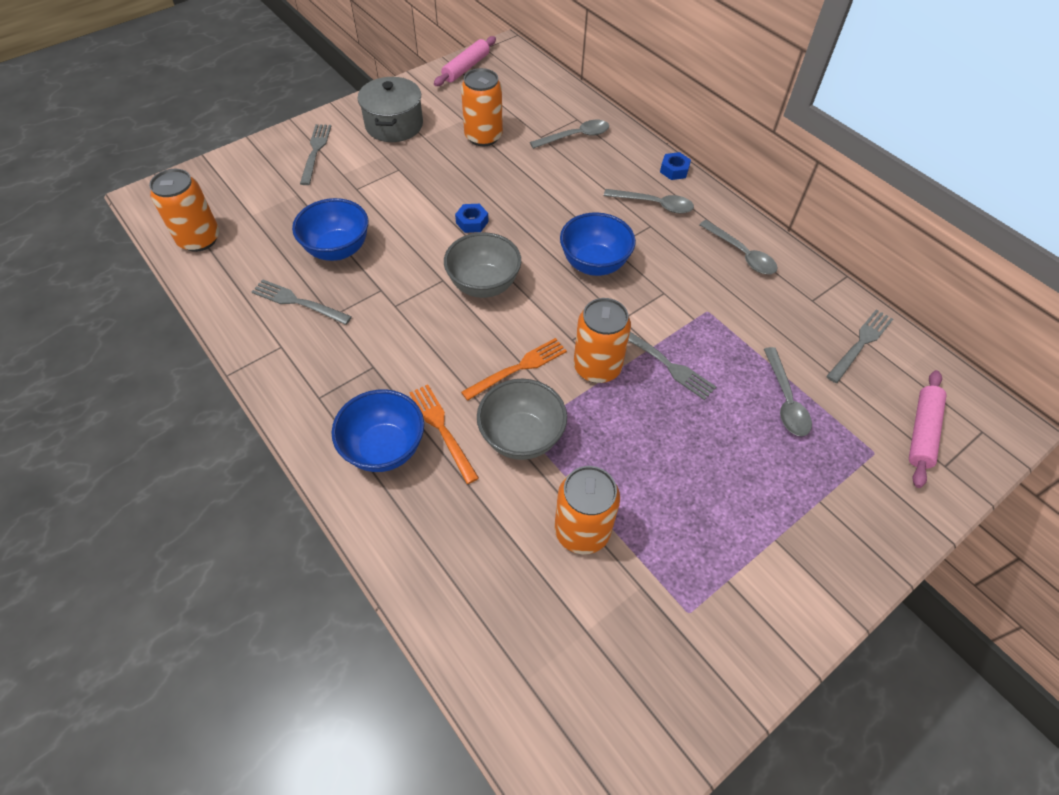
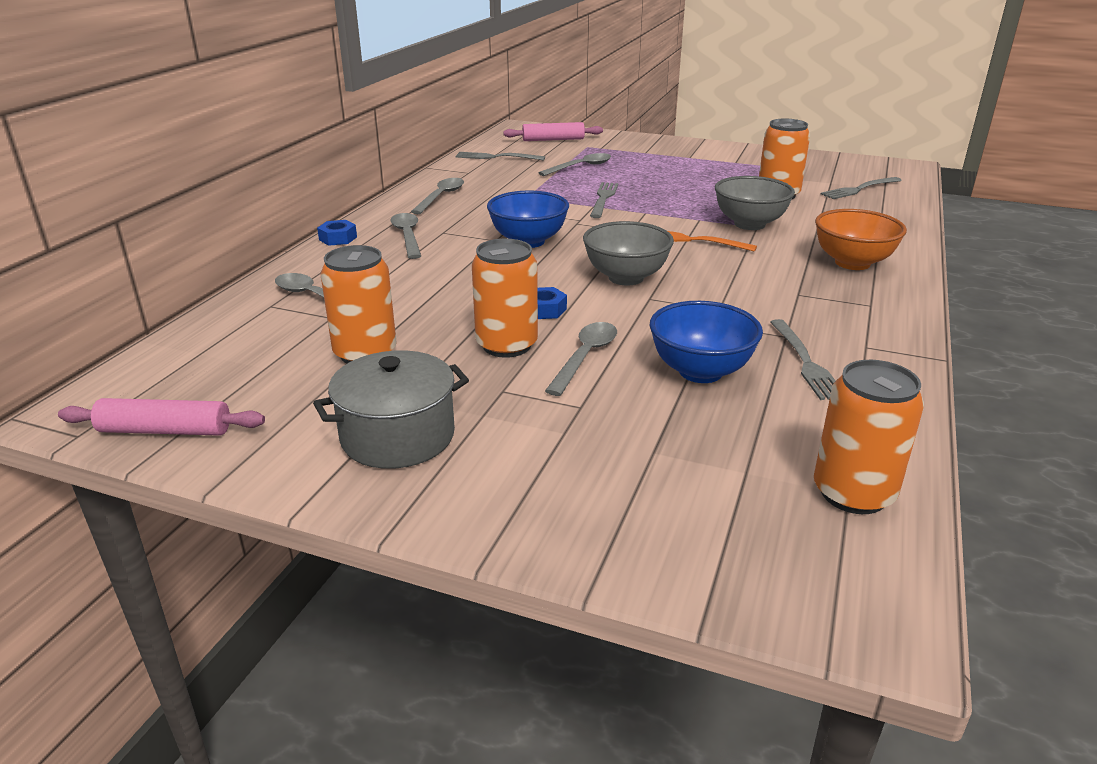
camera: 120 degrees left, 25 degrees down
grey fork [300,124,331,185] -> grey fork moved to [821,177,902,199]
blue bowl [332,389,424,472] -> orange bowl [815,209,907,270]
orange fork [409,385,479,484] -> none
orange can [574,298,631,383] -> orange can moved to [472,239,538,358]
none -> grey spoon [545,322,617,396]

